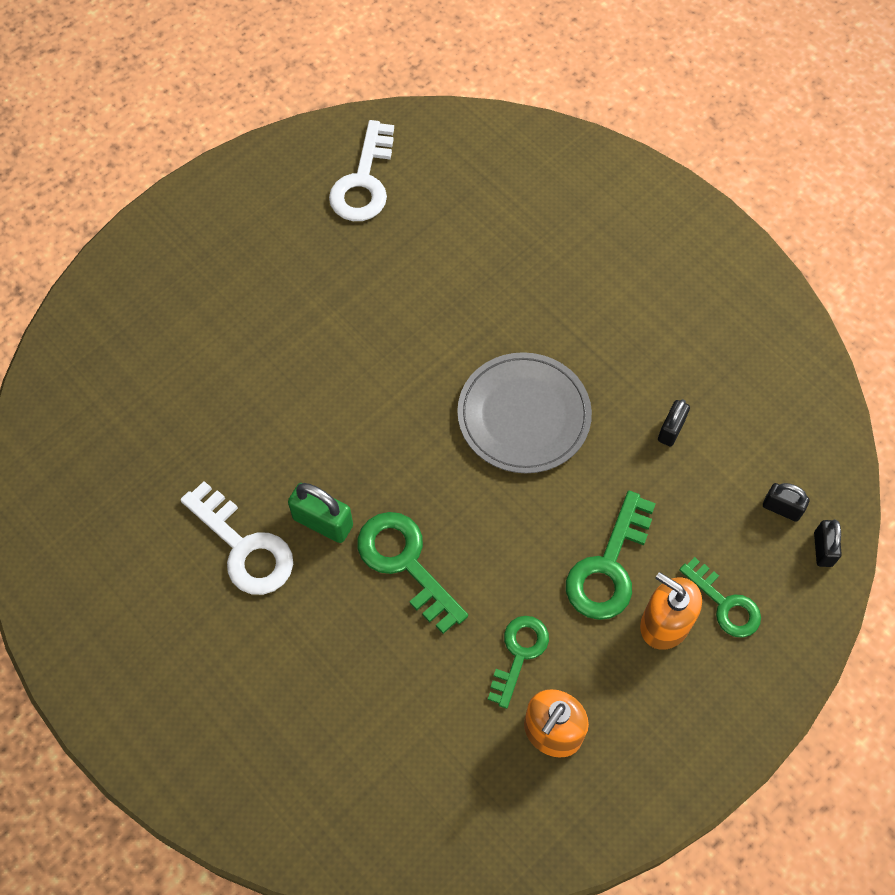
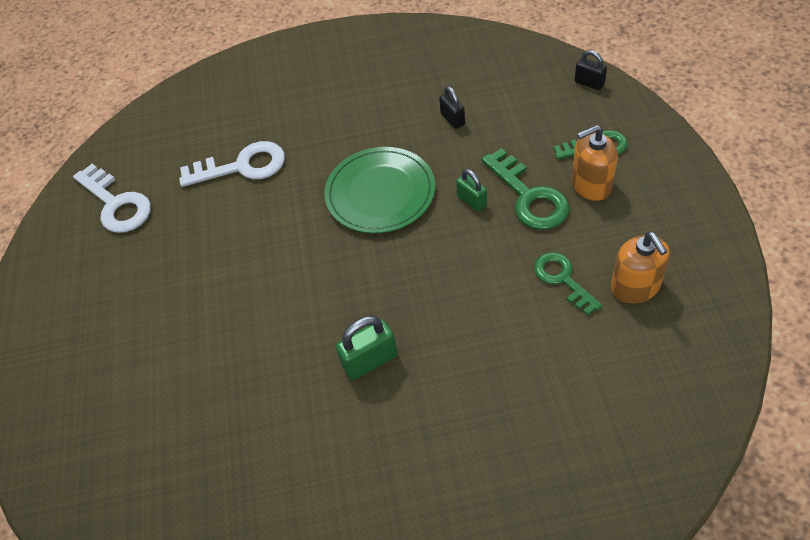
camera: 50 degrees left, 10 degrees down
white key [180,481,293,595] -> white key moved to [179,141,285,187]
green key [357,512,468,634] -> none
grey plate [457,352,592,473] -> green plate [324,147,435,233]
black padlock [763,483,810,522] -> none
none -> green padlock [456,169,487,212]

